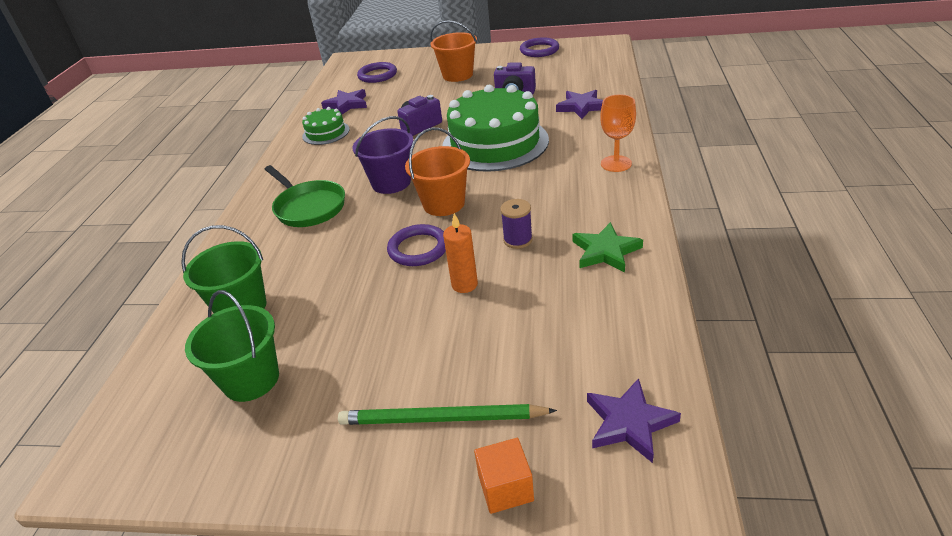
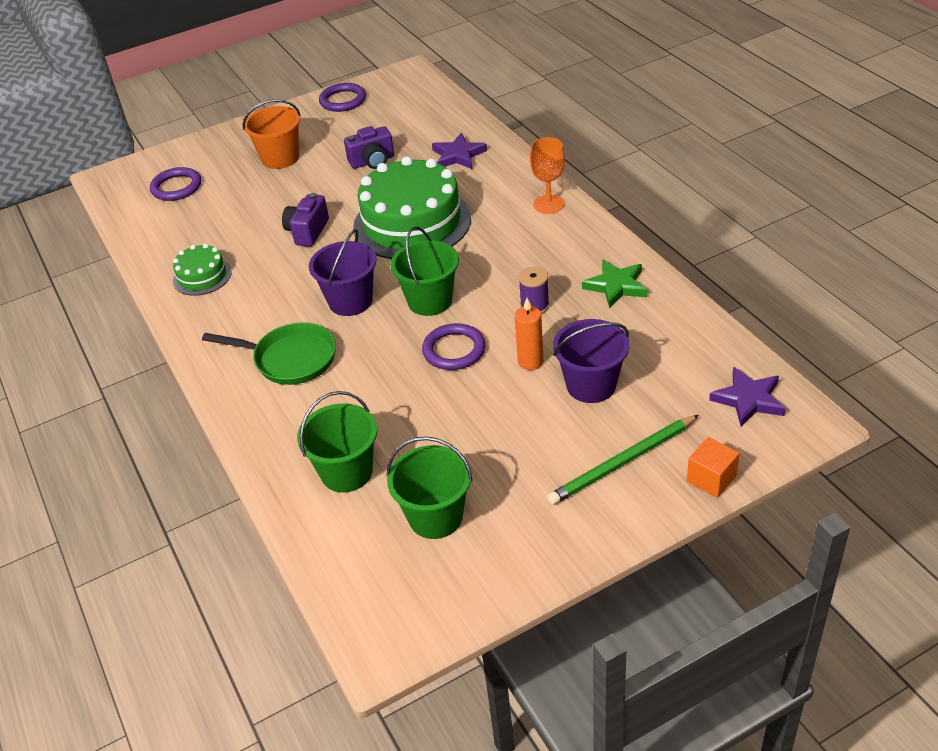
camera: 35 degrees left, 5 degrees up
purple star [321,89,367,114] -> none
orange bucket [405,128,470,216] -> green bucket [390,226,459,316]
none -> purple bucket [553,319,630,403]

